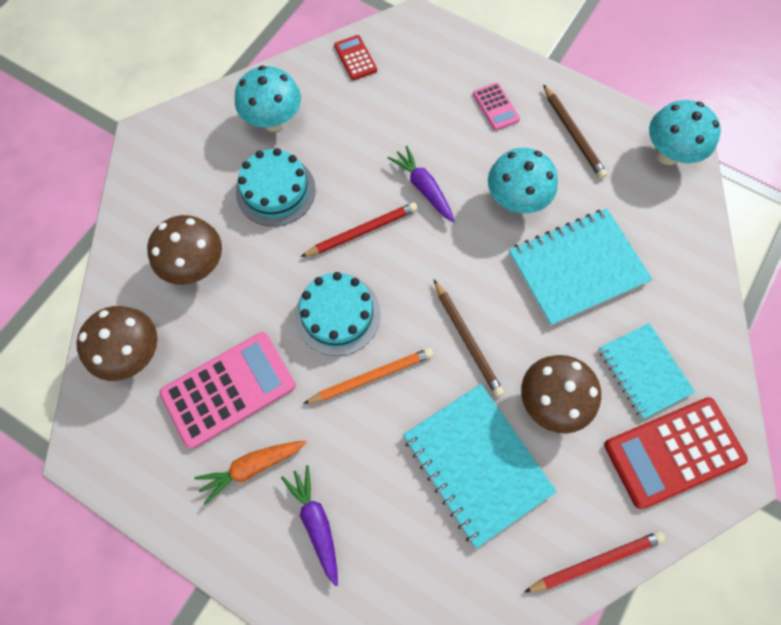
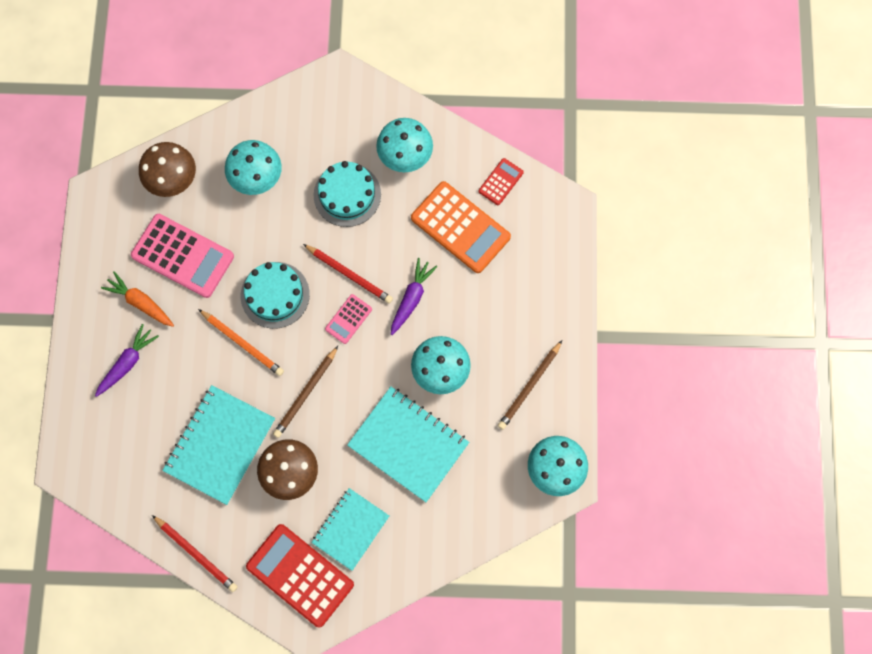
camera: 60 degrees right, 5 degrees up
brown mushroom [147,215,222,285] -> turquoise mushroom [225,140,282,195]
pink calculator [473,82,520,131] -> pink calculator moved to [325,294,372,344]
none -> orange calculator [411,181,511,273]

